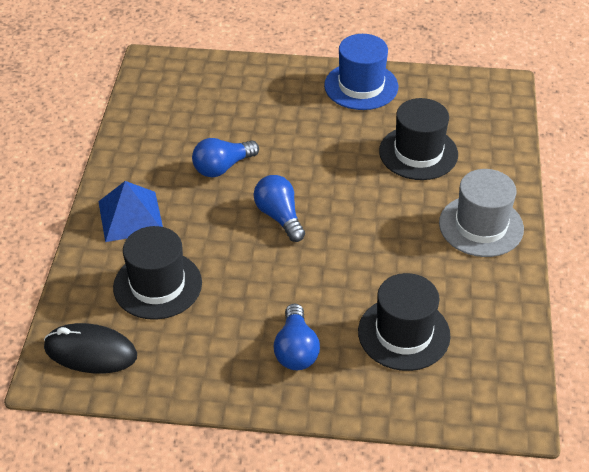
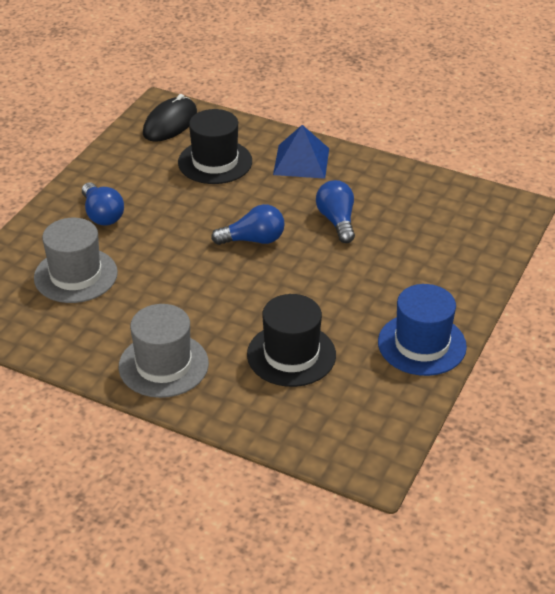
camera: 110 degrees right, 5 degrees down
blue light bulb [273,304,320,370] -> blue light bulb turned 135 degrees counterclockwise [82,182,124,225]
black hat [358,273,450,371] -> grey hat [34,218,118,303]

